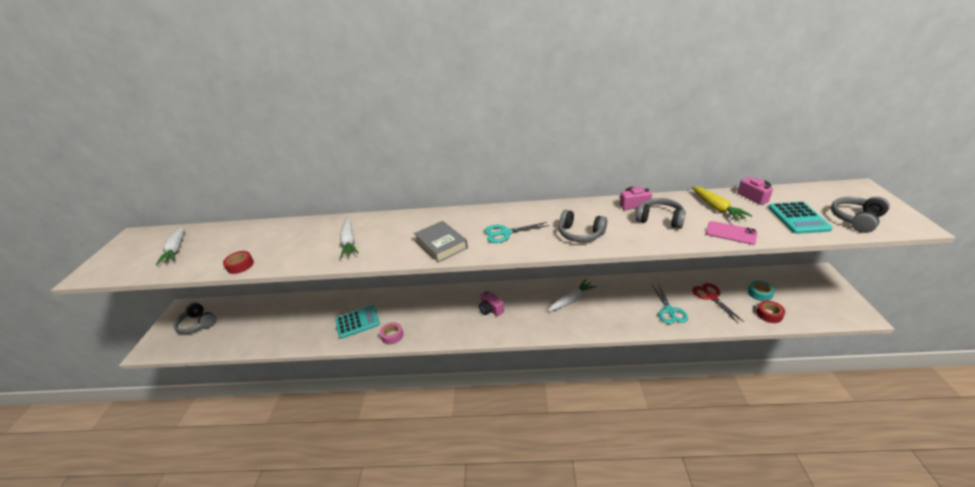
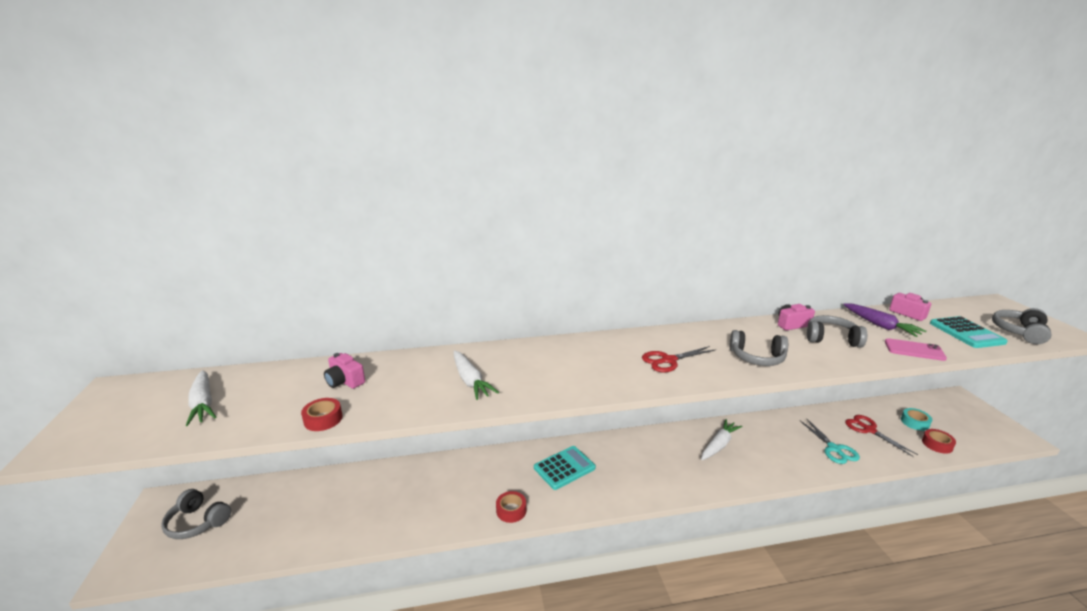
camera: 15 degrees left, 10 degrees down
turquoise calculator [335,306,380,339] -> turquoise calculator moved to [534,446,596,490]
pink tape [380,322,403,345] -> red tape [496,491,526,523]
grey book [414,221,468,263] -> none
pink camera [479,290,504,316] -> pink camera moved to [324,353,365,389]
turquoise scissors [484,222,549,243] -> red scissors [642,346,715,372]
yellow carrot [692,186,752,221] -> purple carrot [843,303,926,337]

